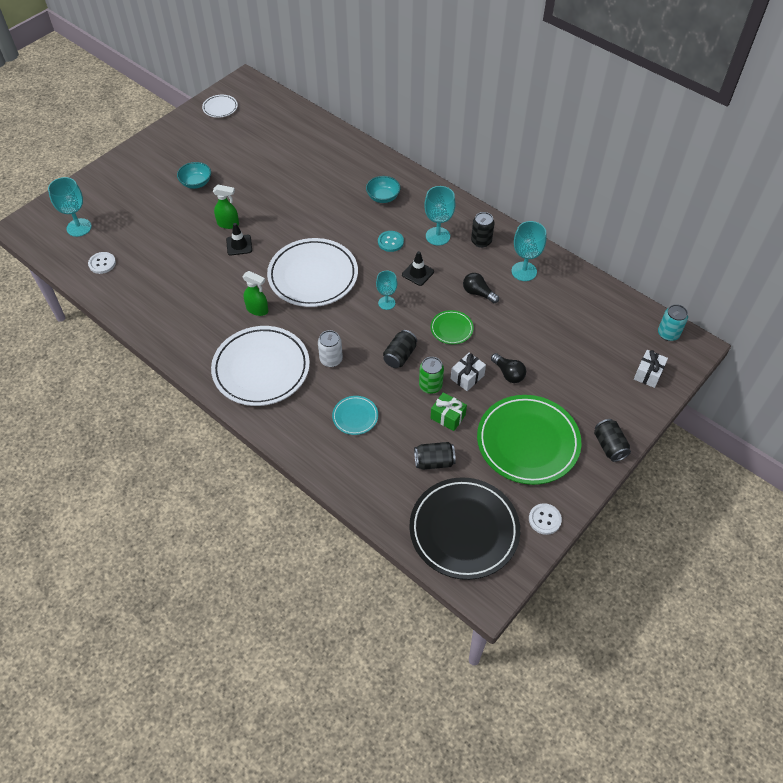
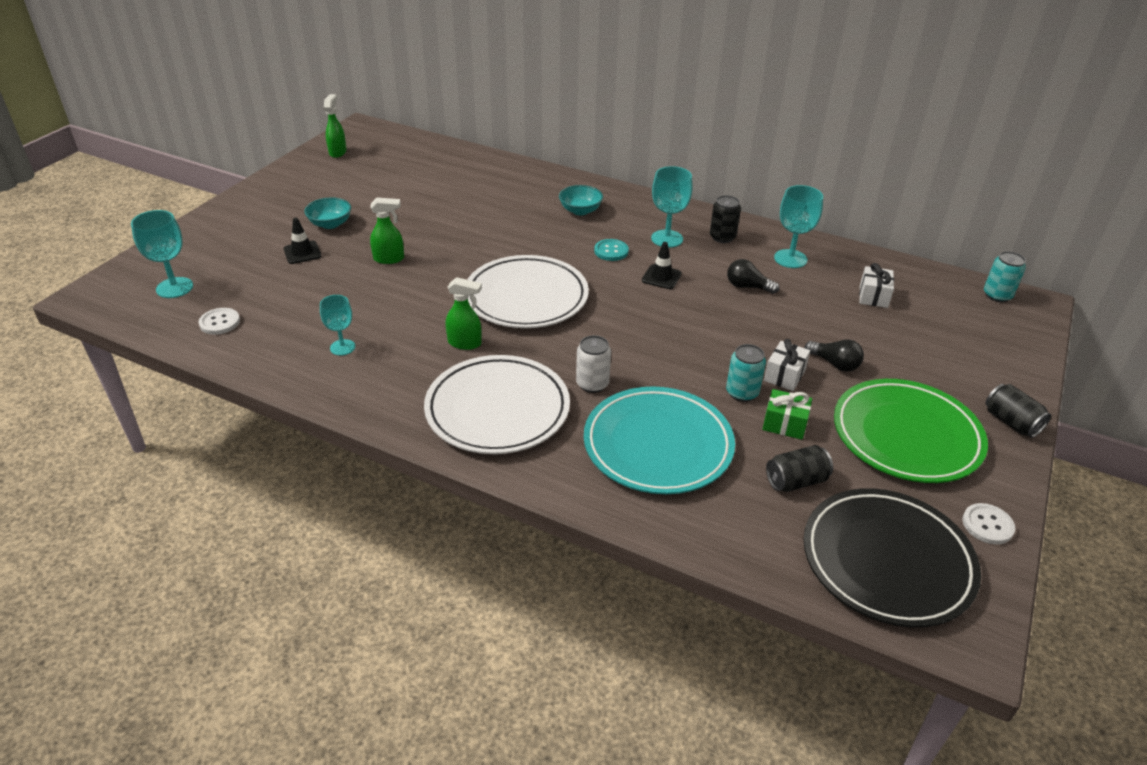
camera: 15 degrees left, 15 degrees down
white plate [202,95,238,118] -> green spray bottle [324,94,347,158]
black traffic cone [226,223,252,255] -> black traffic cone moved to [284,217,321,264]
turquoise plate [332,396,378,435] -> turquoise plate [584,386,735,494], size x2.20
turquoise goblet [376,271,397,310] -> turquoise goblet moved to [320,295,355,356]
black can [383,330,417,368] -> none
green can [419,357,444,394] -> turquoise can [726,344,766,402]
green plate [431,310,474,344] -> none
white gift [634,350,668,388] -> white gift moved to [859,263,894,308]

